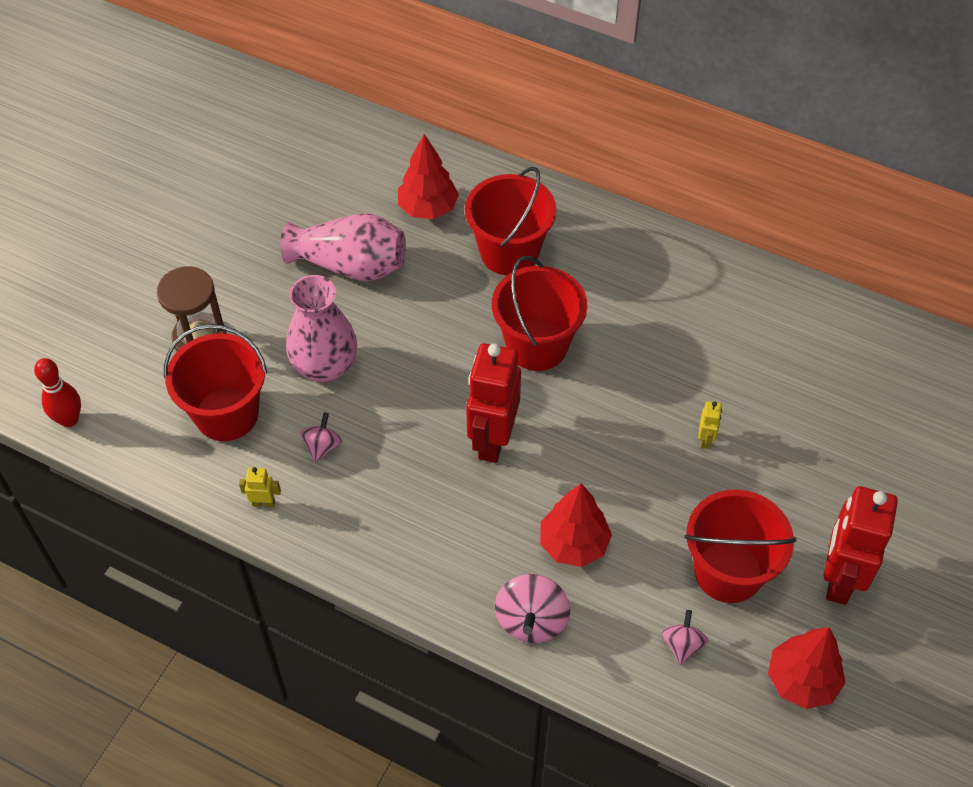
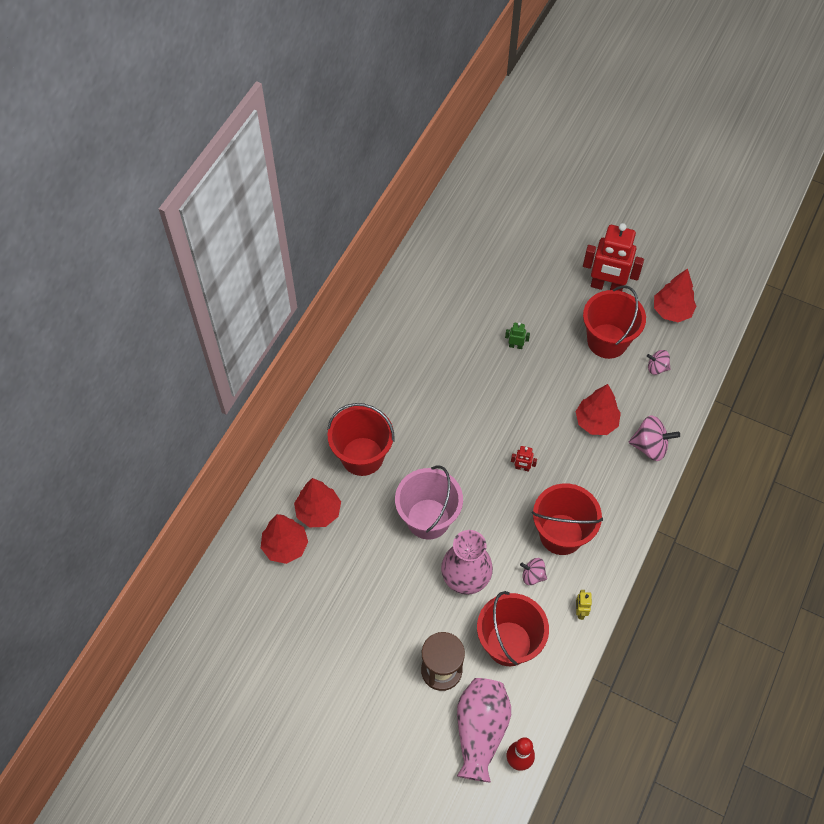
camera: 90 degrees left, 5 degrees up
pink vase [280,213,406,281] -> pink vase moved to [457,678,511,782]
red robot [466,343,521,463] -> red robot [511,446,537,472], size x0.42
red bucket [492,256,587,371] -> red bucket moved to [532,483,603,555]
yellow robot [698,401,722,449] -> green robot [505,322,530,349]
none -> red tree [261,514,308,564]
none -> pink bucket [395,466,463,540]

